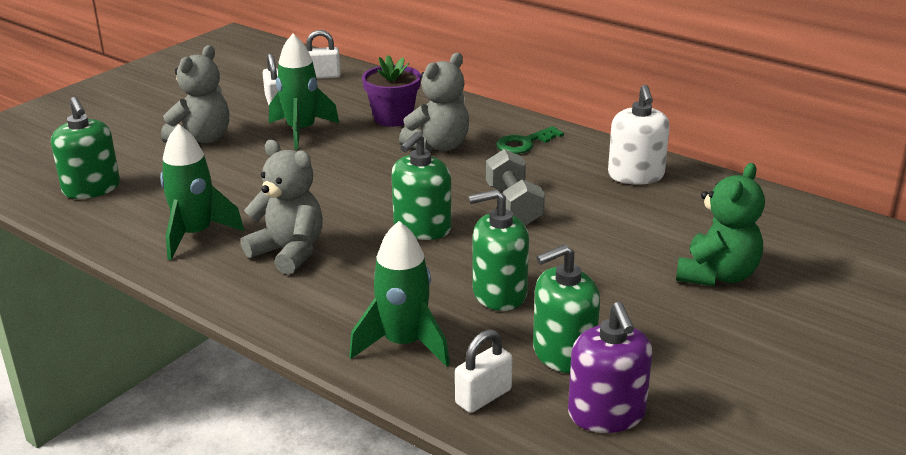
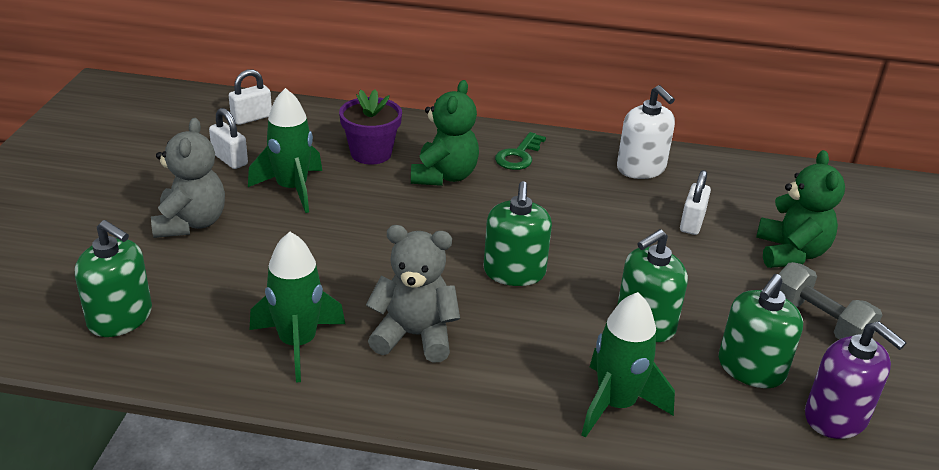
camera: 30 degrees left, 5 degrees up
grey teddy bear [399,53,469,151] -> green teddy bear [411,80,479,186]
white padlock [455,329,513,413] -> white padlock moved to [680,170,711,235]
grey dumbbell [486,149,545,225] -> grey dumbbell moved to [779,262,882,339]

